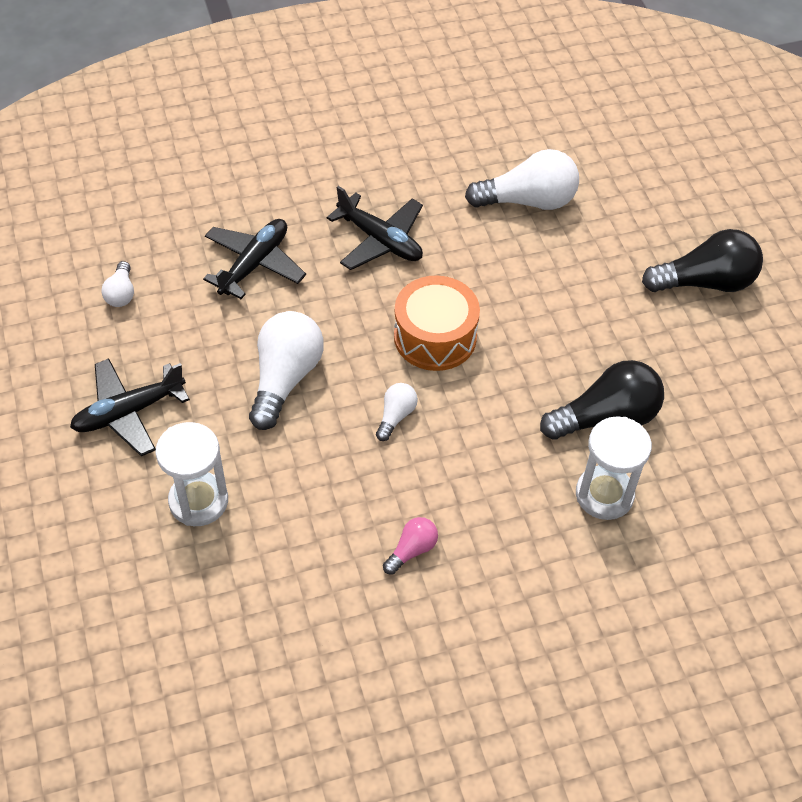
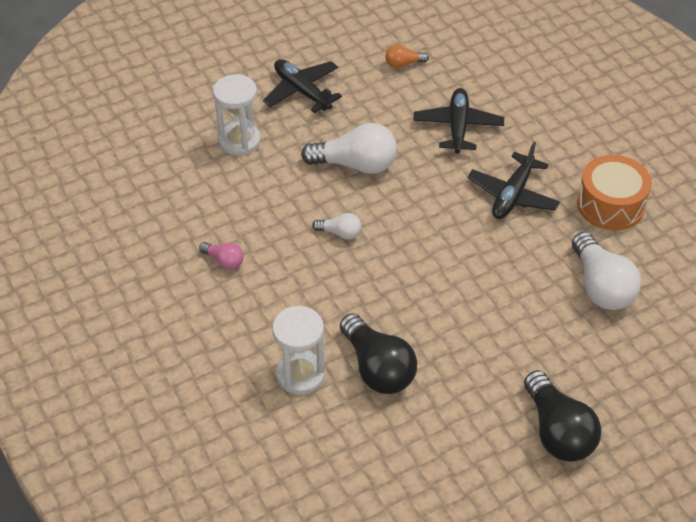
camera: 80 degrees right, 5 degrees down
white light bulb [101,261,134,307] -> orange light bulb [385,45,429,68]
black plane [203,219,306,299] -> black plane turned 105 degrees counterclockwise [413,88,504,153]
orange drum [394,276,480,371] -> orange drum moved to [577,155,652,231]

